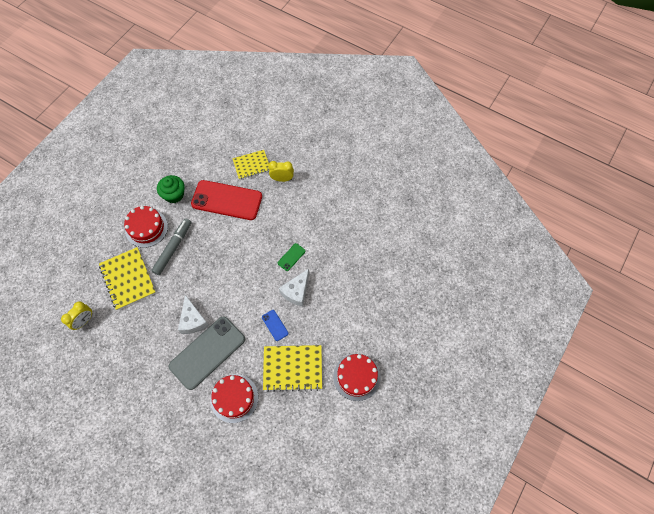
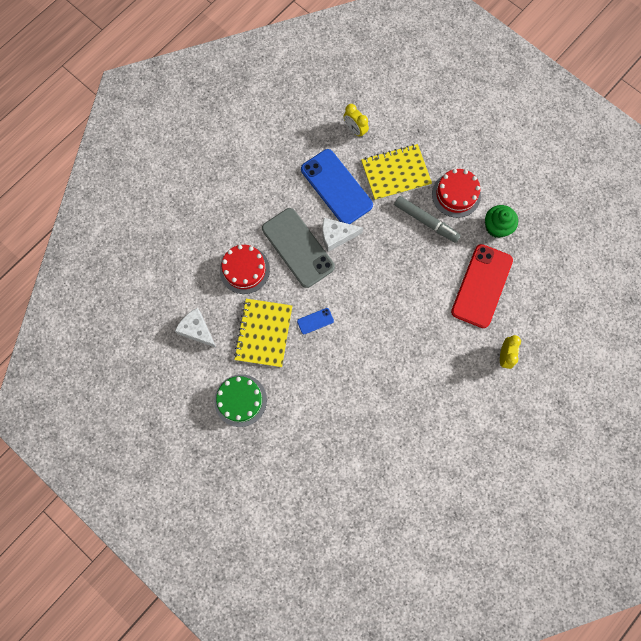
camera: 100 degrees right, 10 degrees up
yellow notebook [232,150,269,180] -> none
green phone [278,243,305,271] -> none
white cheese [279,269,309,307] -> white cheese moved to [175,308,216,348]
red cake [333,354,381,401] -> green cake [214,374,267,427]
none -> blue phone [301,149,373,224]

